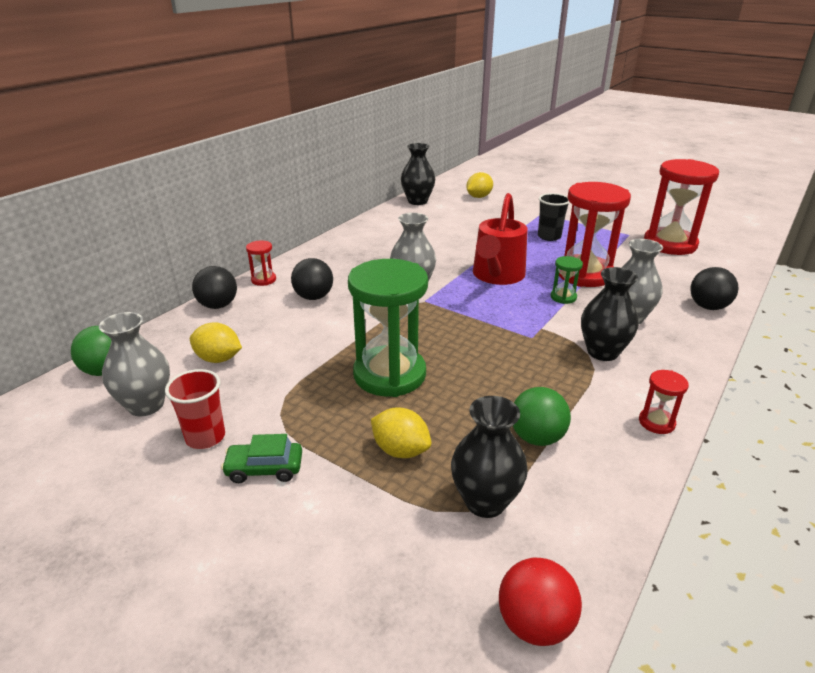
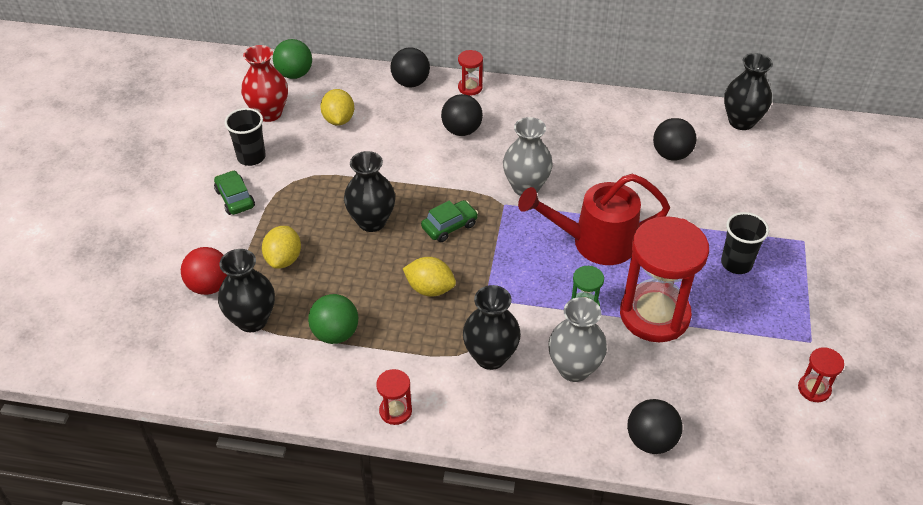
camera: 65 degrees right, 15 degrees up
grey vase [99,312,170,416] -> red vase [241,45,288,122]
red cup [165,369,225,449] -> black cup [225,108,266,166]
green hourglass [348,259,428,397] -> black vase [344,151,395,232]
yellow lemon [466,172,493,198] -> yellow lemon moved to [403,257,456,297]
red ball [499,558,582,646] -> red ball moved to [181,247,227,295]
red hourglass [644,159,719,255] -> red hourglass [798,347,844,402], size x0.43
none -> green car [421,200,478,242]
none -> black ball [653,118,697,161]

